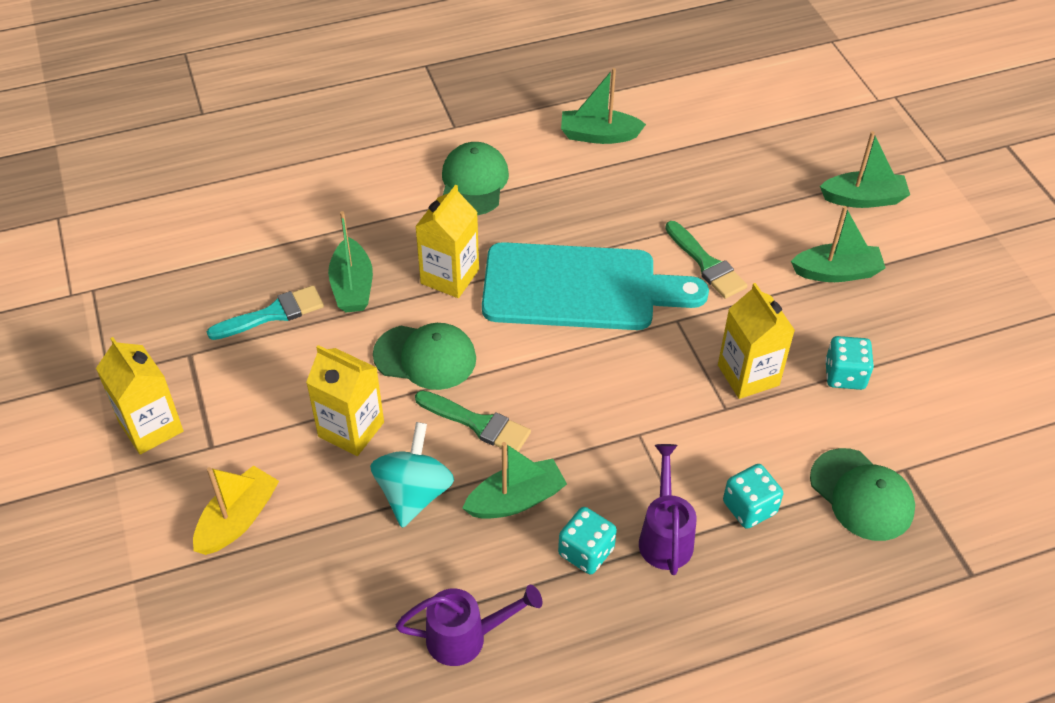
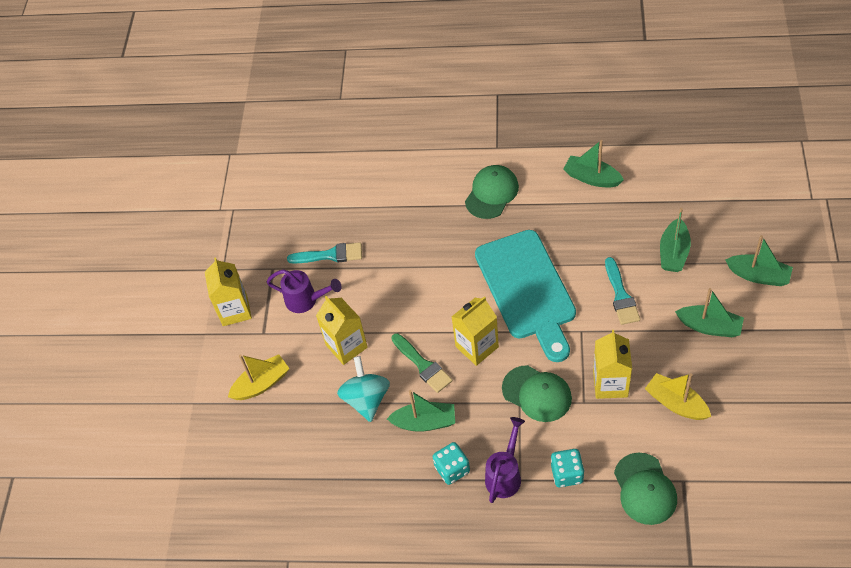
camera: 30 degrees right, 5 degrees up
green boat [328,211,373,312] -> green boat moved to [660,208,691,272]
turquoise spinning top [370,422,454,528] -> turquoise spinning top turned 45 degrees counterclockwise [337,356,390,422]
green cap [373,323,476,390] -> green cap moved to [502,365,572,422]
purple watering can [396,585,543,666] -> purple watering can moved to [267,269,342,313]
yellow carton [415,185,479,298] -> yellow carton moved to [452,296,499,366]
turquoise cutting board [482,242,709,330] -> turquoise cutting board turned 45 degrees clockwise [475,230,576,362]
green brush [665,221,747,299] -> turquoise brush [605,257,640,325]
turquoise dice [825,336,874,390] -> yellow boat [645,373,711,420]

